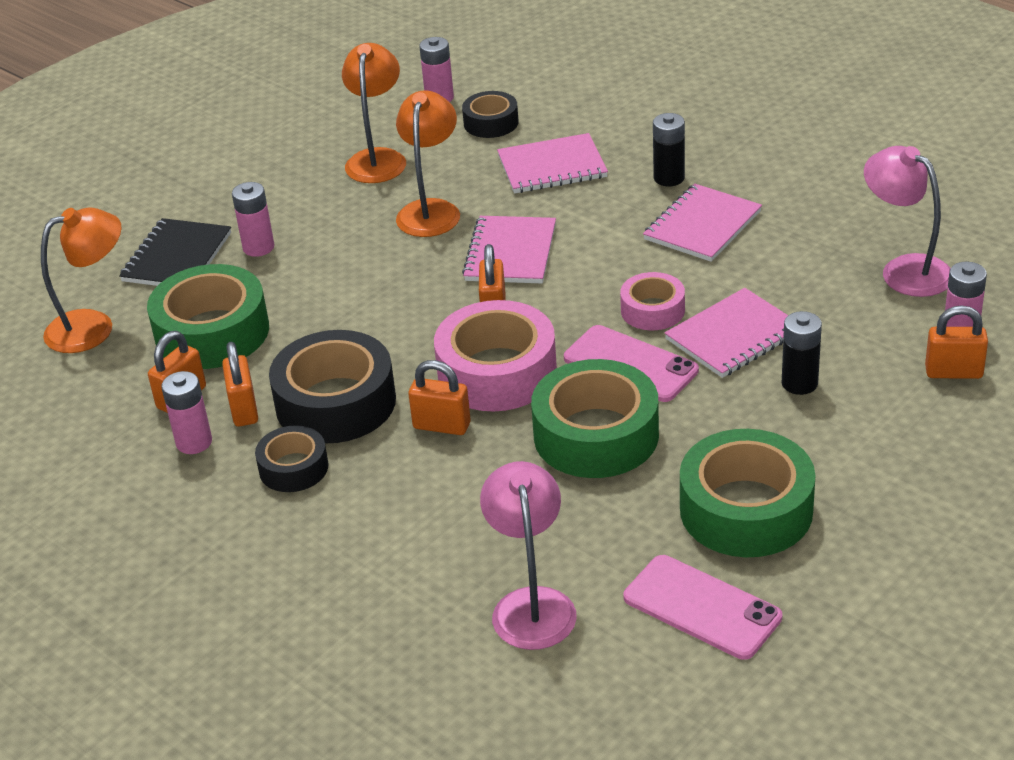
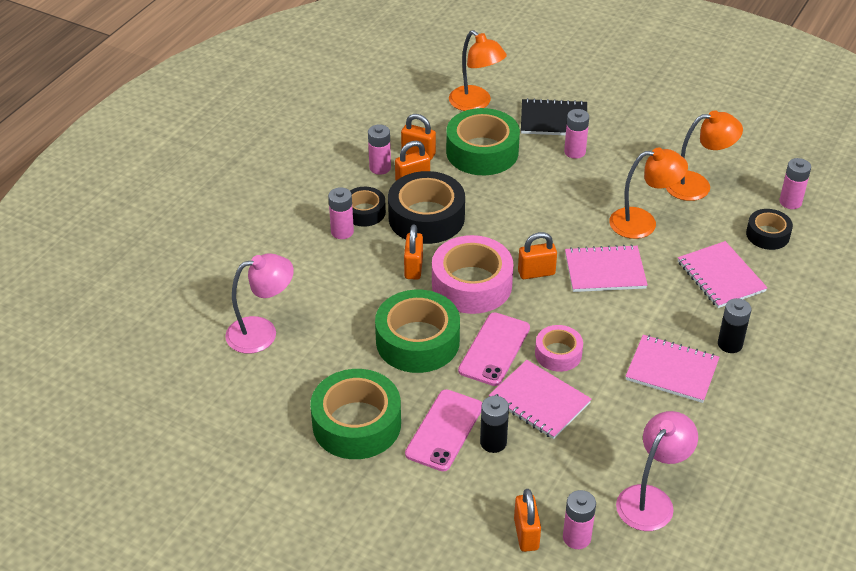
camera: 75 degrees right, 5 degrees up
pink phone [624,555,782,660] -> pink phone moved to [405,389,482,471]
none -> pink battery [328,187,354,239]

